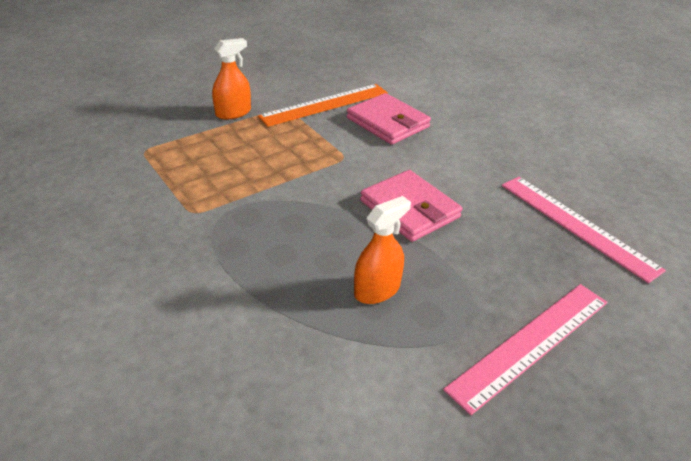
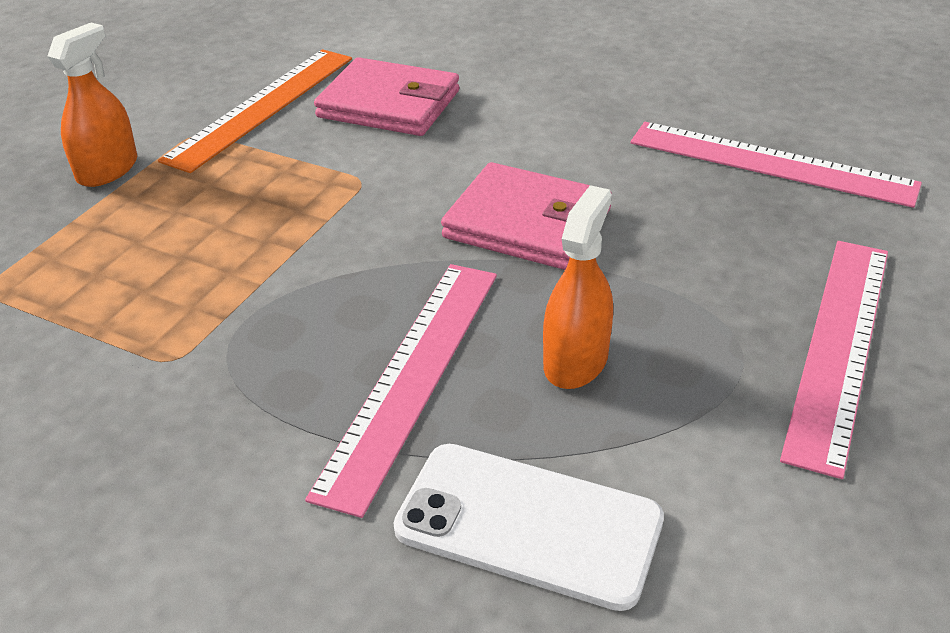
camera: 25 degrees left, 0 degrees up
none -> pink ruler [305,264,497,518]
none -> white phone [394,444,664,611]

